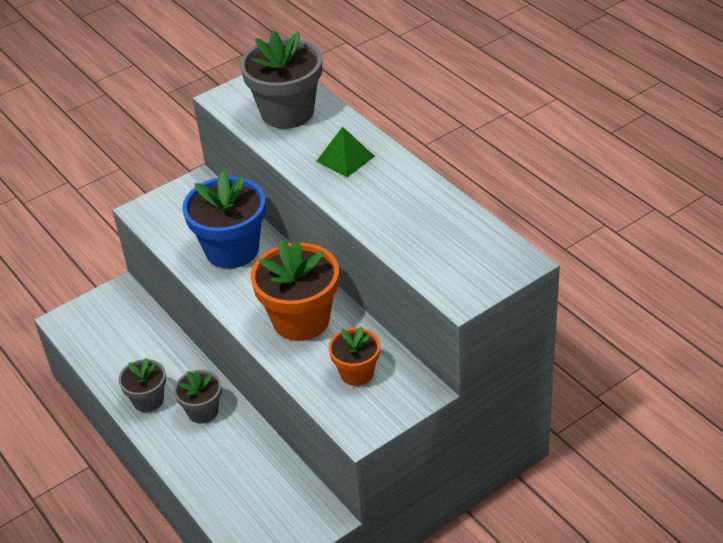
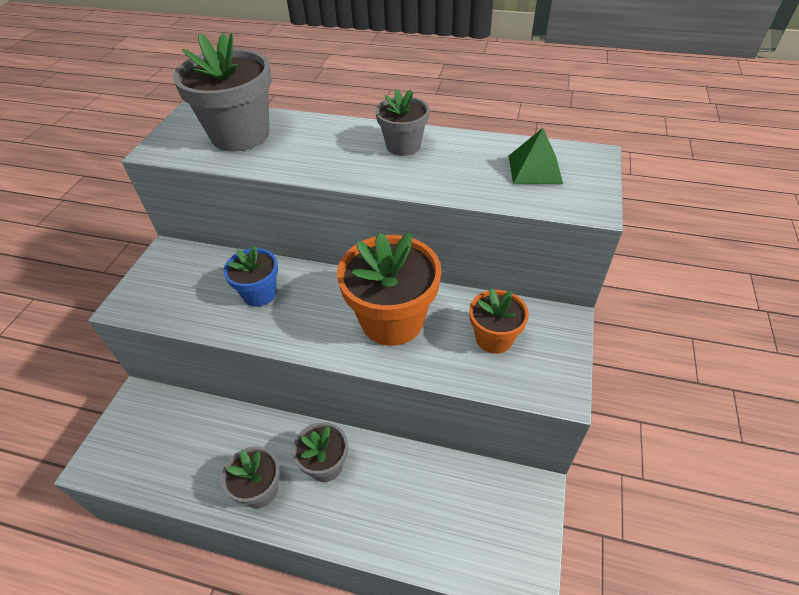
camera: 40 degrees left, 5 degrees up
blue flower pot [182,171,266,269] -> blue flower pot [223,245,278,307], size x0.57
green pyramid [316,127,375,177] -> green pyramid moved to [509,128,563,184]
none -> grey flower pot [376,89,430,156]

